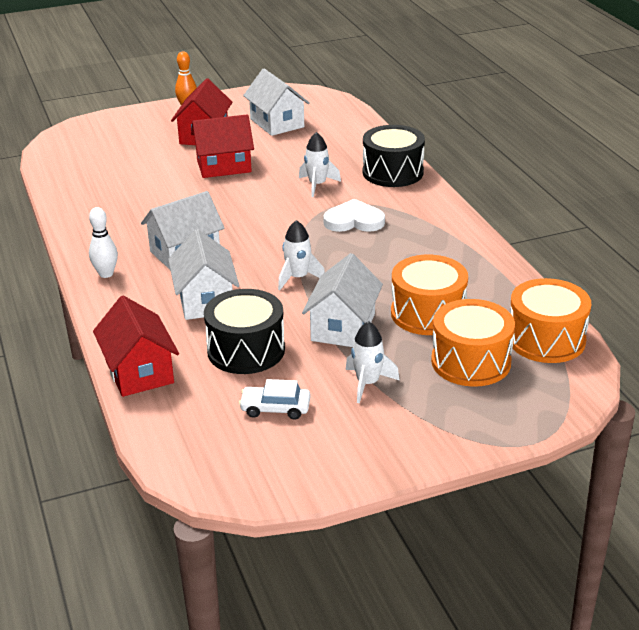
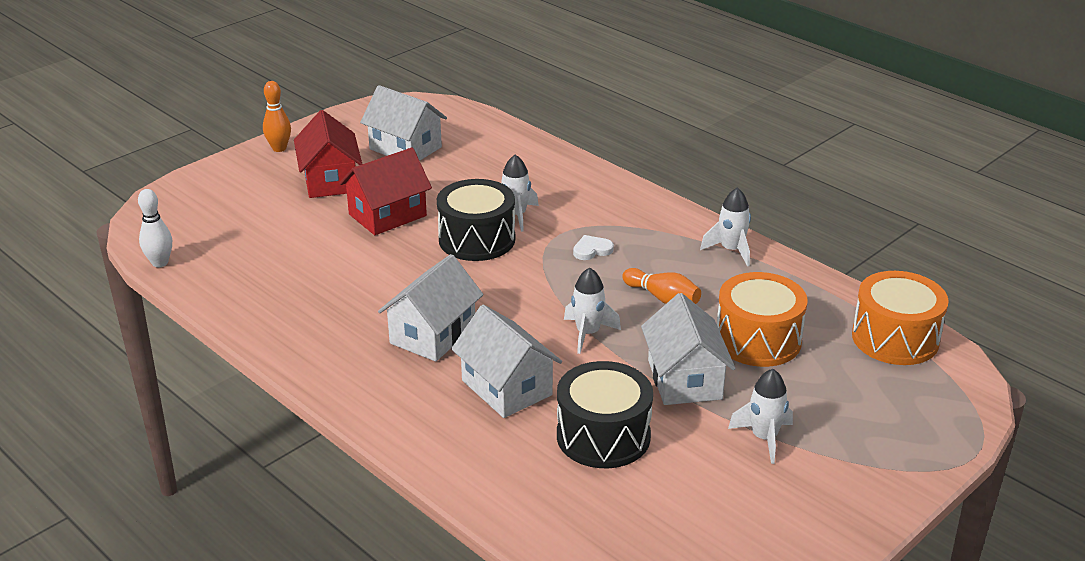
camera: 25 degrees left, 0 degrees up
white bowling pin [89,207,118,278] -> white bowling pin moved to [138,189,172,267]
red house [93,296,179,397] -> none
white car [239,379,311,420] -> none
white heart [323,199,385,232] -> white heart [573,235,614,260], size x0.58
black drum [363,125,425,187] -> black drum moved to [437,179,515,261]
orange drum [431,299,515,387] -> none
none -> orange bowling pin [622,268,701,304]
none -> white rocket [700,187,751,266]

